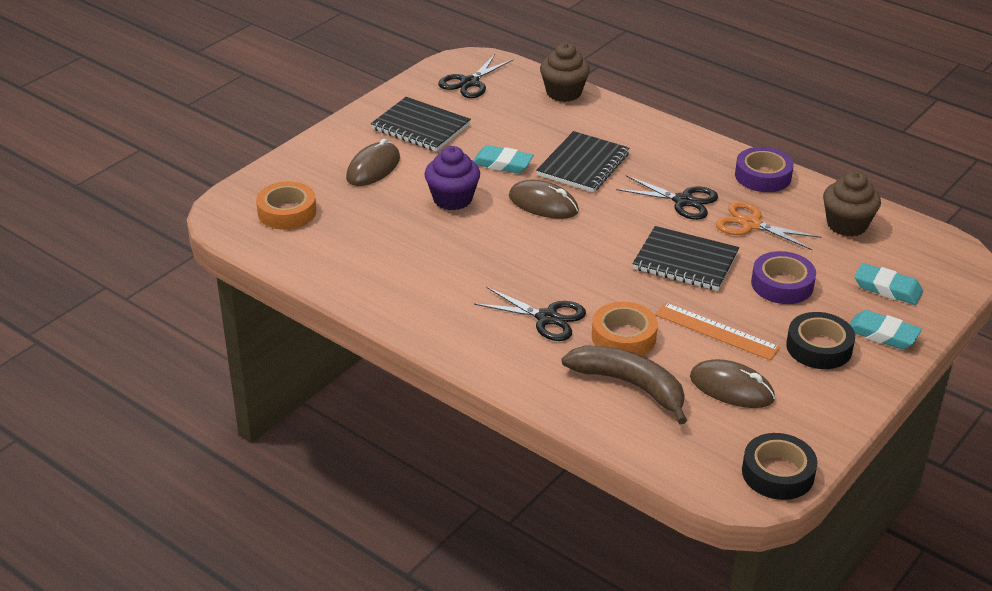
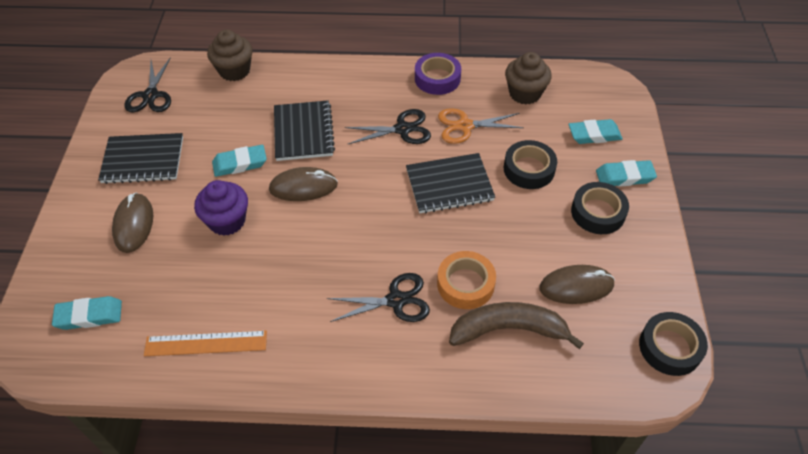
camera: 35 degrees left, 15 degrees up
orange tape [256,181,316,230] -> turquoise eraser [52,296,122,330]
orange ruler [655,302,780,360] -> orange ruler moved to [144,330,267,356]
purple tape [751,251,816,304] -> black tape [504,140,557,189]

